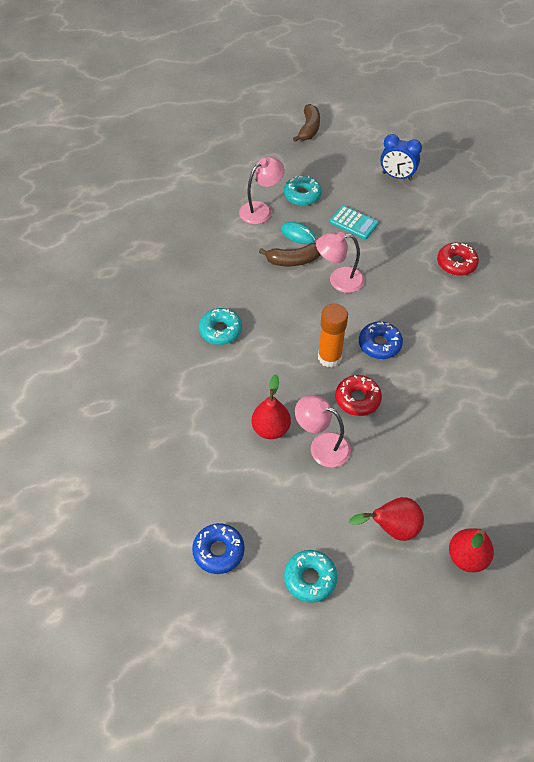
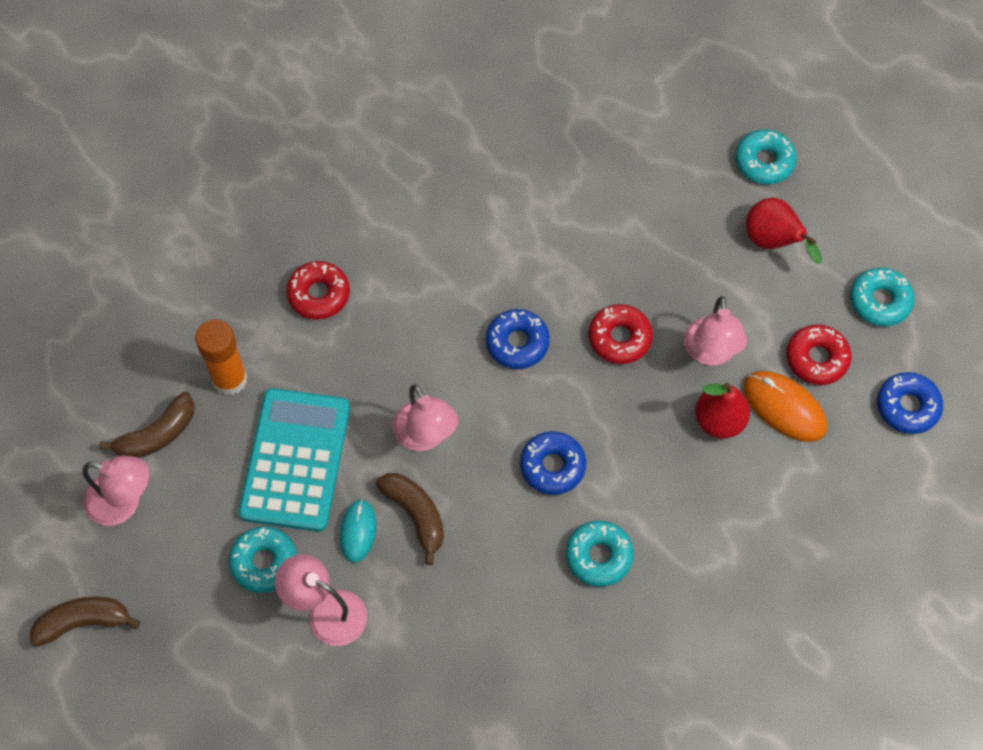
camera: 115 degrees left, 10 degrees up
orange glue stick [318,304,348,367] -> orange glue stick moved to [195,319,247,395]
turquoise calculator [330,206,379,239] -> turquoise calculator [238,388,350,532], size x1.94
blue clock [380,134,422,181] -> brown banana [99,392,194,458]
red pear [449,528,494,572] -> turquoise donut [735,129,797,184]
none -> pink lamp [83,456,149,526]
none -> blue donut [520,431,586,495]
none -> orange mouse [743,371,827,442]
none -> red donut [786,325,851,385]

